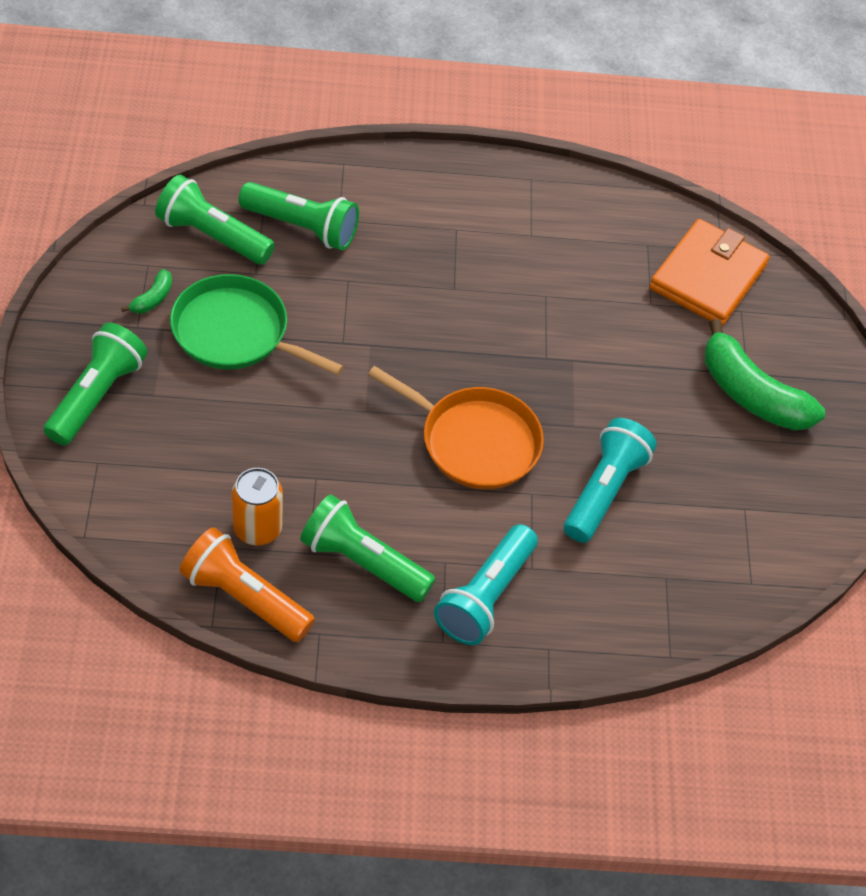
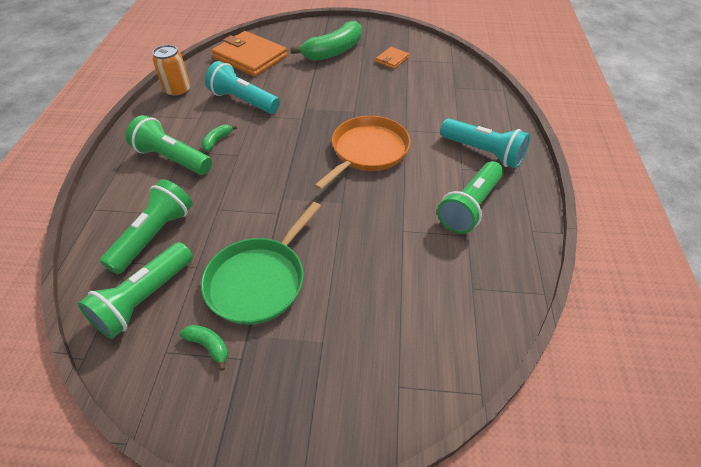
camera: 80 degrees left, 5 degrees down
green flashlight [44,323,147,445] -> green flashlight moved to [126,115,212,175]
orange flashlight [180,527,315,642] -> none
orange can [232,468,283,545] -> orange can moved to [153,45,190,97]
turquoise flashlight [564,418,657,543] -> turquoise flashlight moved to [205,61,280,114]
none -> green banana [201,125,237,151]
none -> orange wallet [376,47,409,69]

